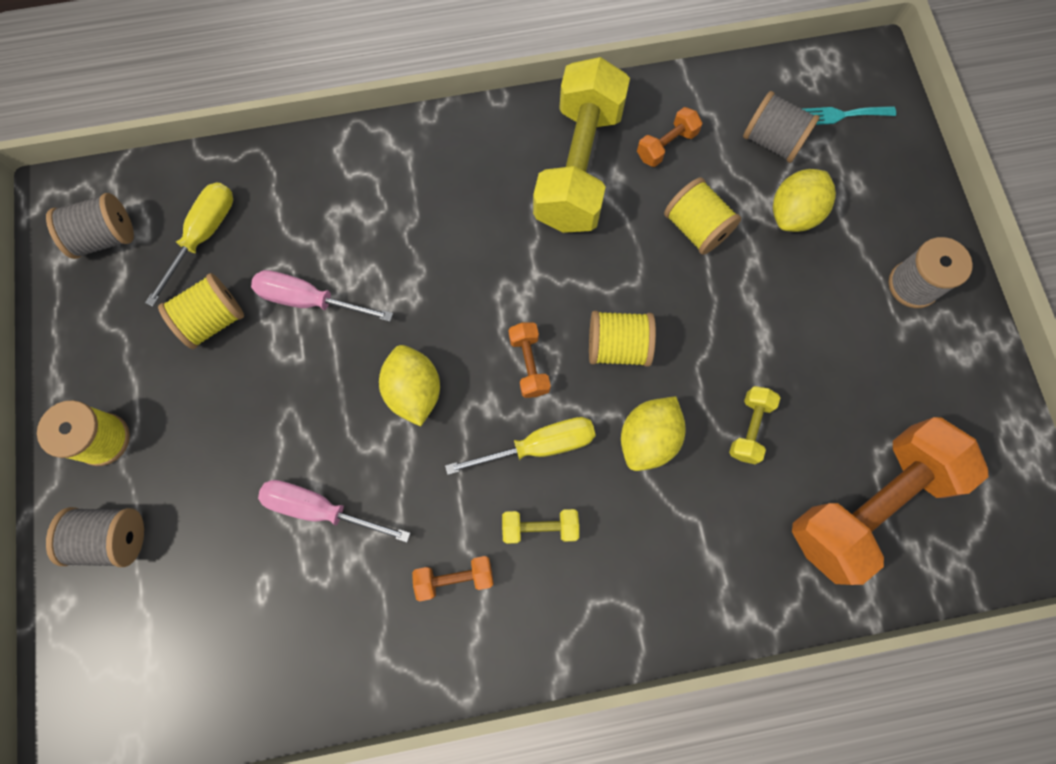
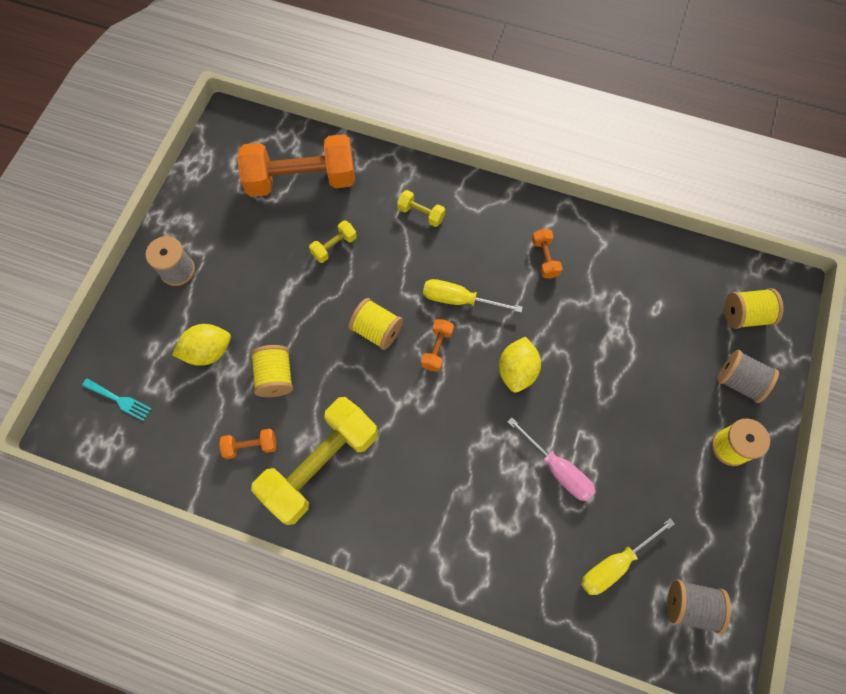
camera: 150 degrees left, 5 degrees down
yellow spool [158,273,244,349] -> yellow spool moved to [725,288,783,329]
pink screwdriver [258,480,411,542] -> none
orange dumbbell [412,556,494,601] -> orange dumbbell turned 60 degrees clockwise [532,229,563,279]
yellow dumbbell [502,509,579,544] -> yellow dumbbell moved to [397,190,445,227]
yellow lemon [621,396,686,471] -> none
grey spool [743,91,820,163] -> none

